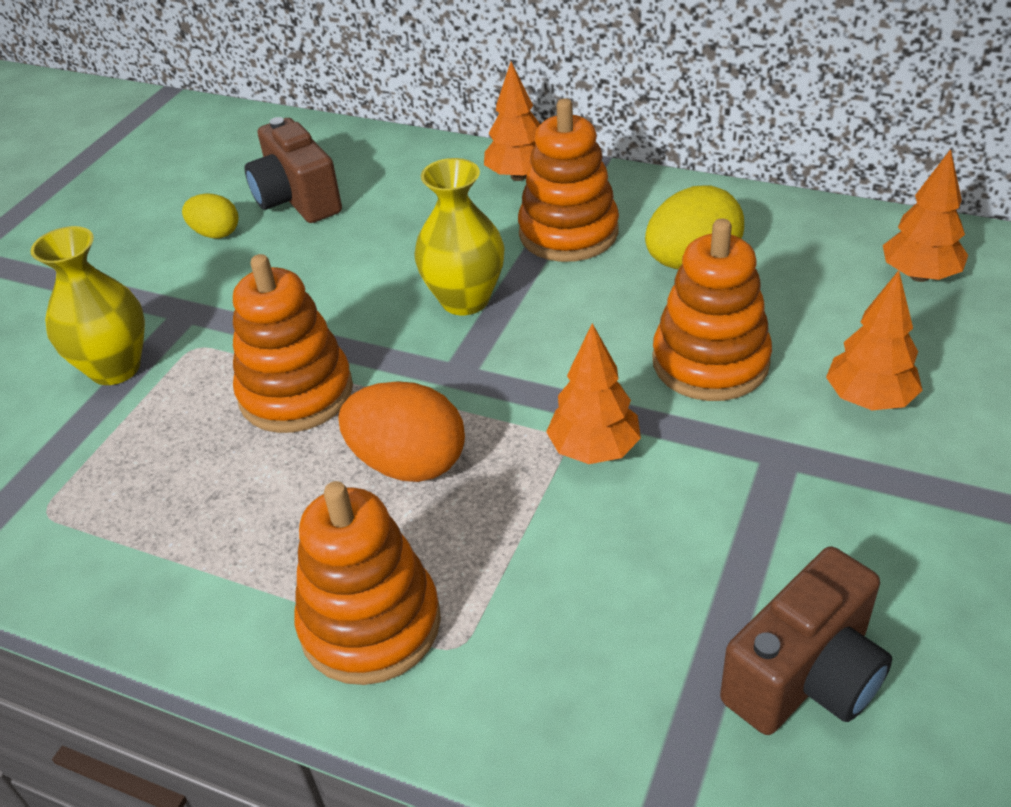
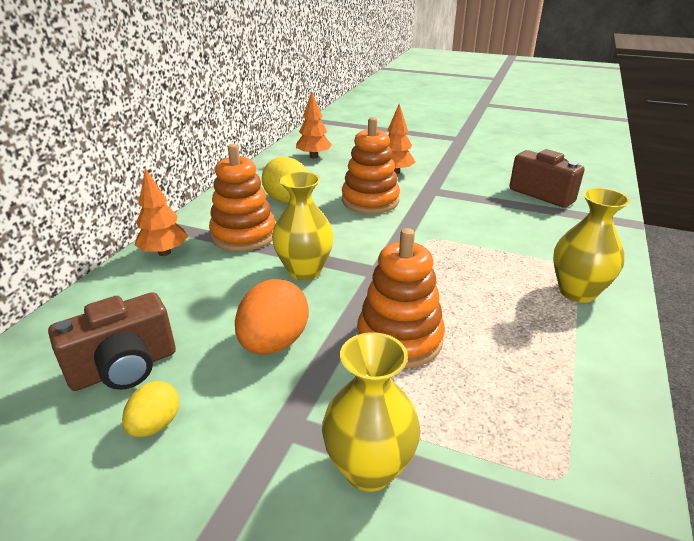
camera: 95 degrees left, 10 degrees down
orange stacking toy [294,481,441,685] -> yellow vase [553,188,630,303]
orange egg [338,381,465,482] -> orange egg moved to [235,279,309,355]
orange tree [546,323,641,464] -> none

